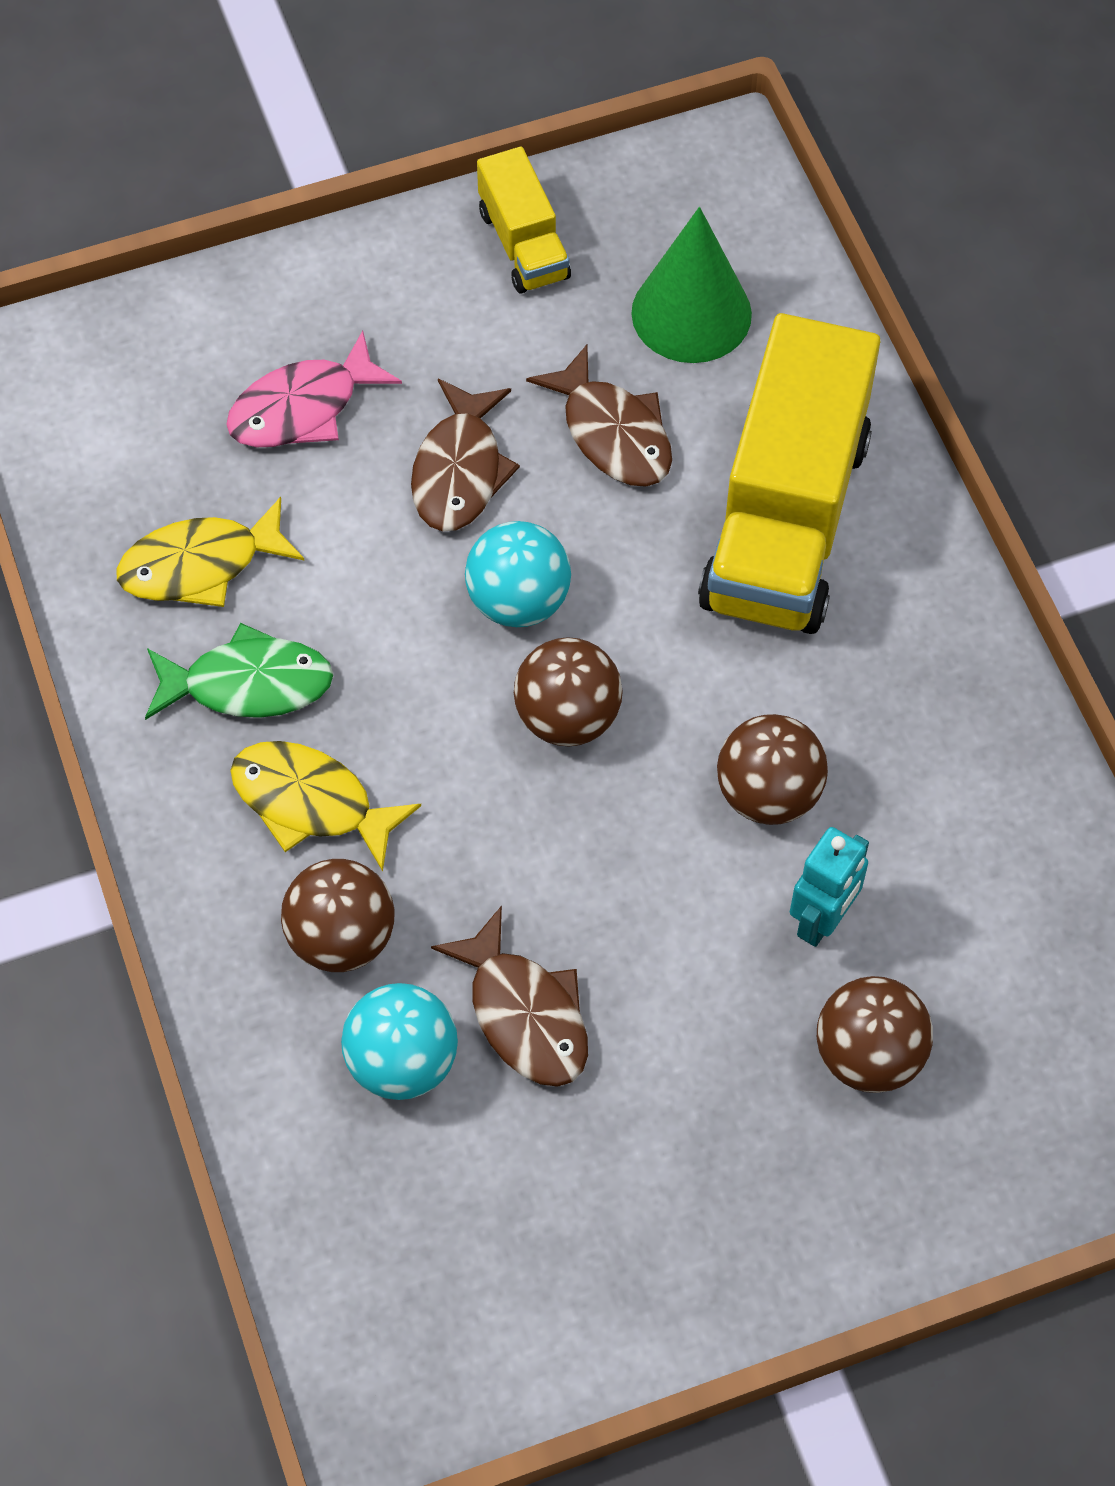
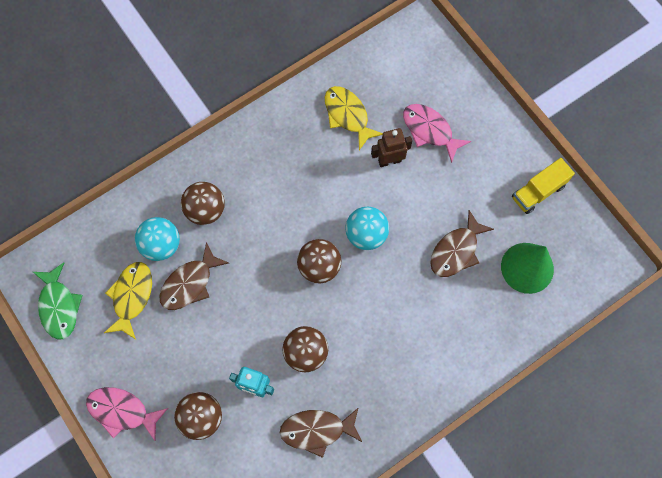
camera: 75 degrees right, 10 degrees up
green fish [145,623,333,720] -> green fish moved to [33,262,82,339]
yellow fish [230,741,421,872] -> yellow fish moved to [104,262,152,339]
brown fish [411,379,520,531] -> brown fish moved to [280,407,362,458]
yellow truck [698,313,880,634] -> none
none -> pink fish [86,387,168,441]
none -> brown robot [371,128,412,167]

